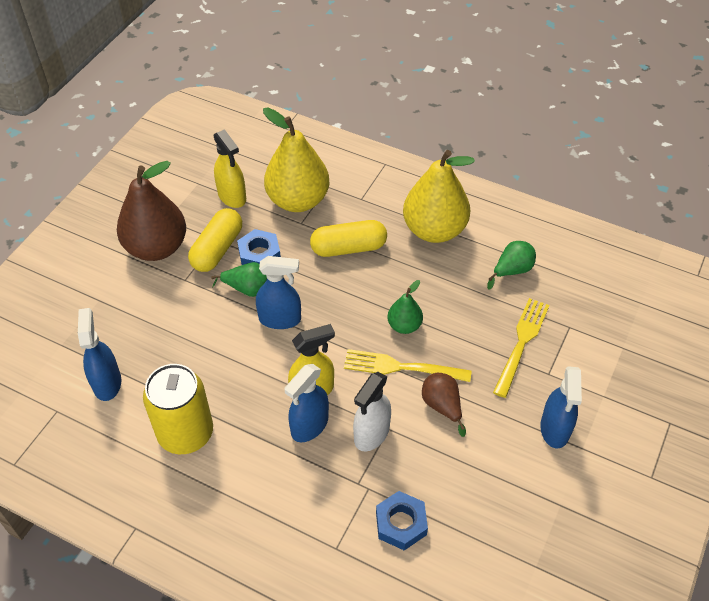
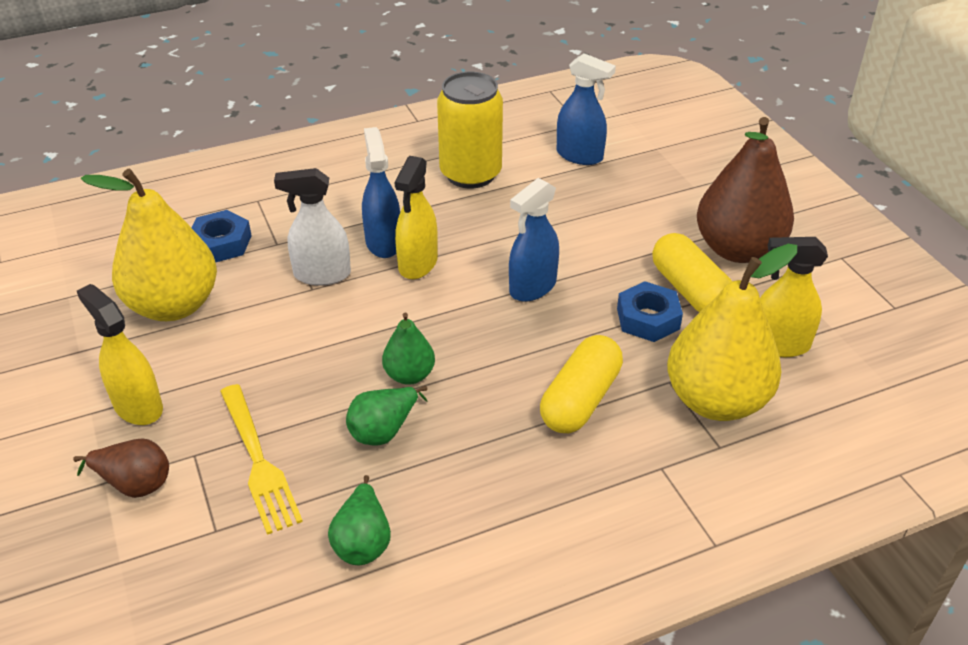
camera: 130 degrees right, 10 degrees down
green pear [211,262,267,297] -> green pear moved to [346,386,428,445]
yellow fork [344,349,471,382] -> none
white spray bottle [353,372,391,451] -> white spray bottle turned 75 degrees counterclockwise [274,168,351,286]
yellow pear [403,150,475,243] -> yellow pear moved to [81,169,217,321]
brown pear [422,373,466,437] -> brown pear moved to [73,439,169,498]
blue spray bottle [540,366,582,448] -> yellow spray bottle [77,284,163,425]

